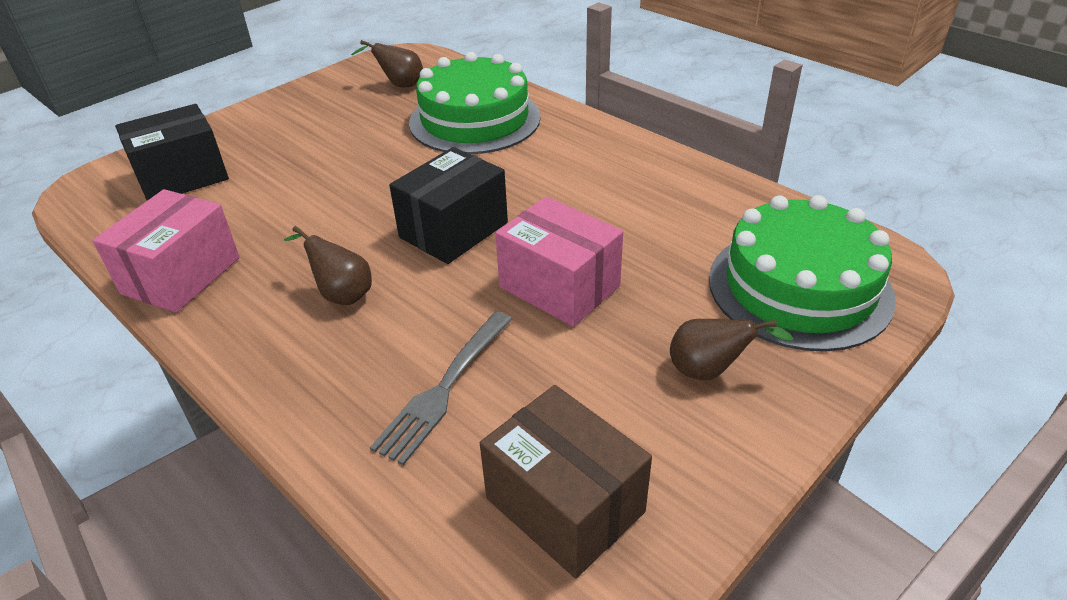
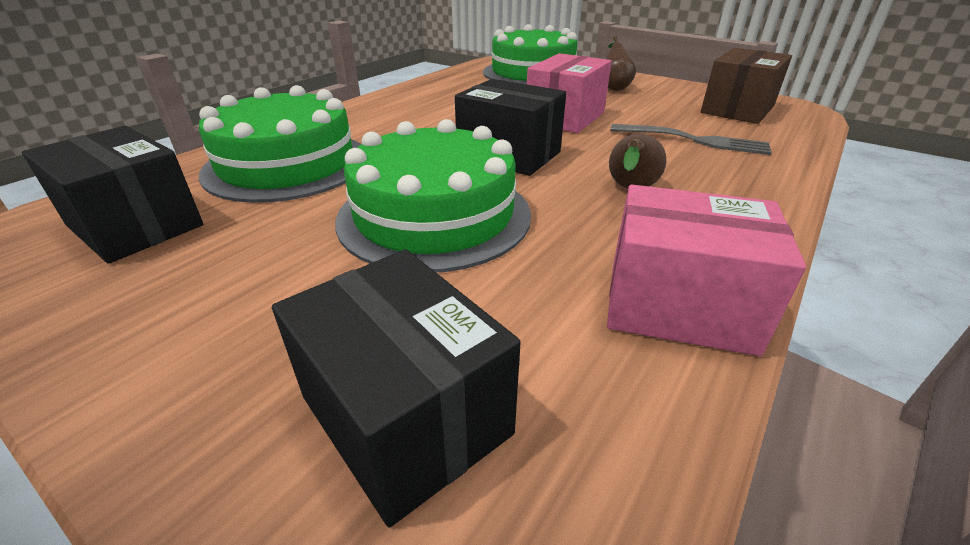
camera: 100 degrees left, 5 degrees down
brown pear [351,40,423,87] -> black box [22,126,203,264]
none -> green cake [335,119,531,273]

